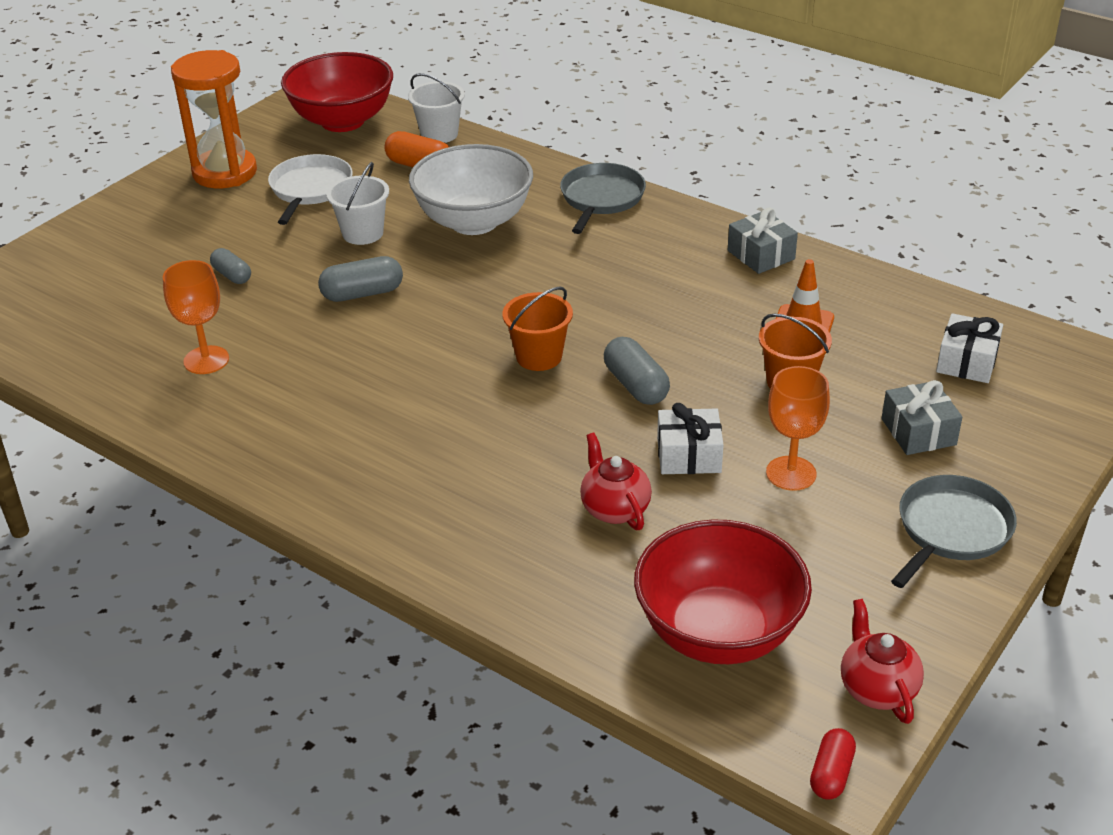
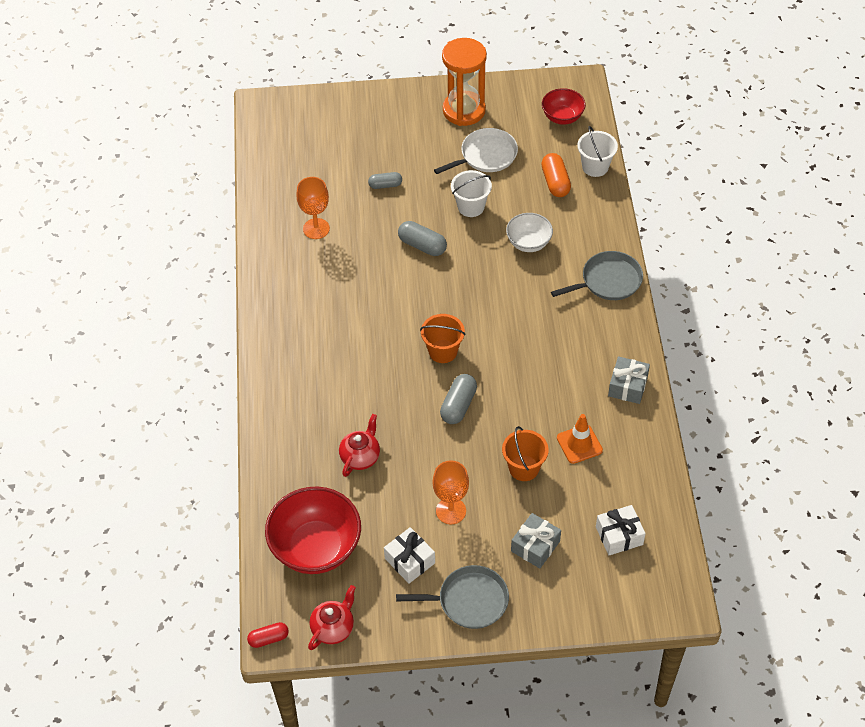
camera: 50 degrees right, 15 degrees up
grey capsule [210,248,251,284] -> grey capsule turned 75 degrees clockwise [368,172,402,189]
red bowl [281,52,393,132] -> red bowl [542,88,586,125], size x0.56
white bowl [409,144,533,235] -> white bowl [506,213,553,252], size x0.56
white gift [657,403,724,474] -> white gift moved to [384,527,435,583]

